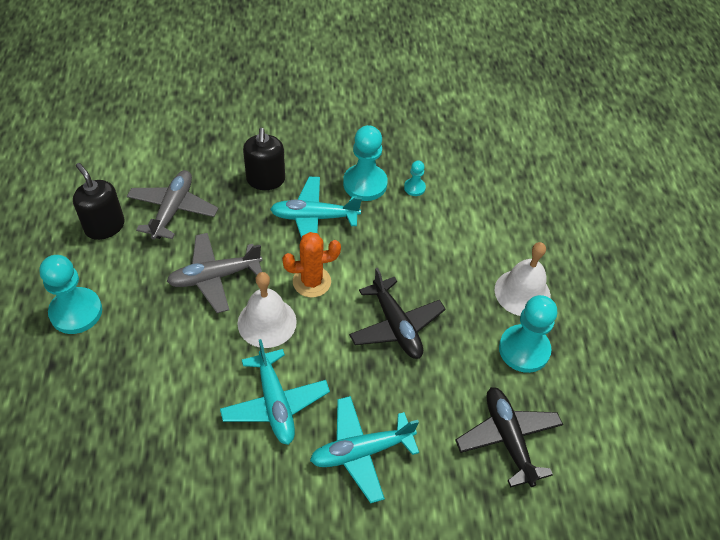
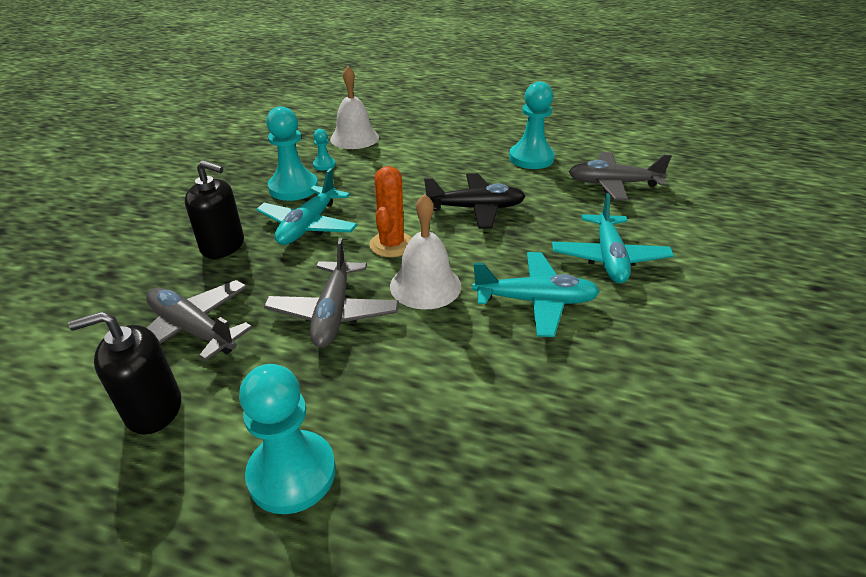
camera: 65 degrees left, 15 degrees down
black plane [455,387,563,487] -> grey plane [569,152,672,201]
white bell [495,242,551,316] -> white bell moved to [330,66,379,149]

